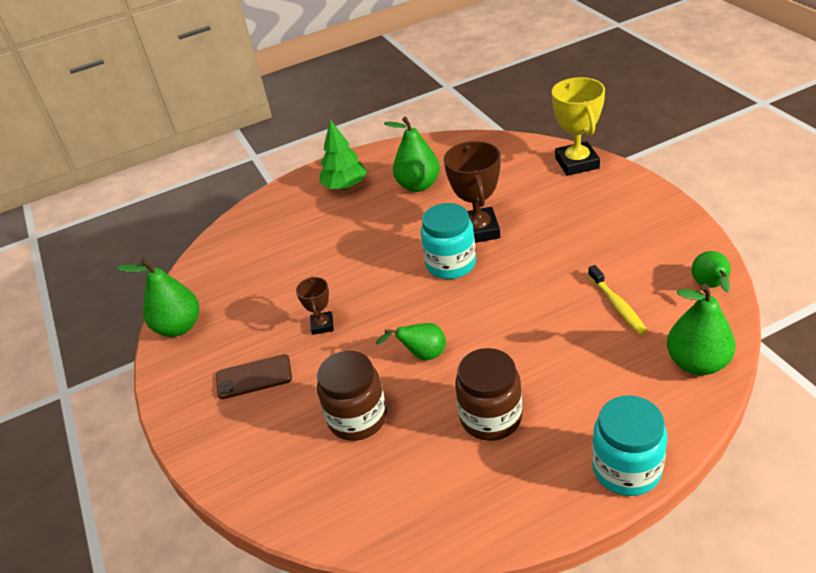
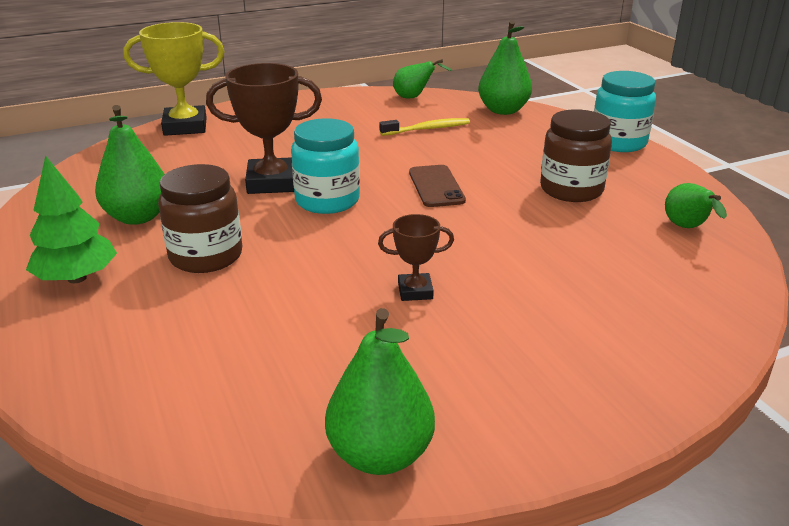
camera: 95 degrees left, 10 degrees down
brown phone [216,354,292,399] -> brown phone moved to [409,165,466,207]
brown jar [317,351,387,441] -> brown jar moved to [158,164,242,273]
green pear [376,323,446,360] -> green pear moved to [665,183,727,228]

